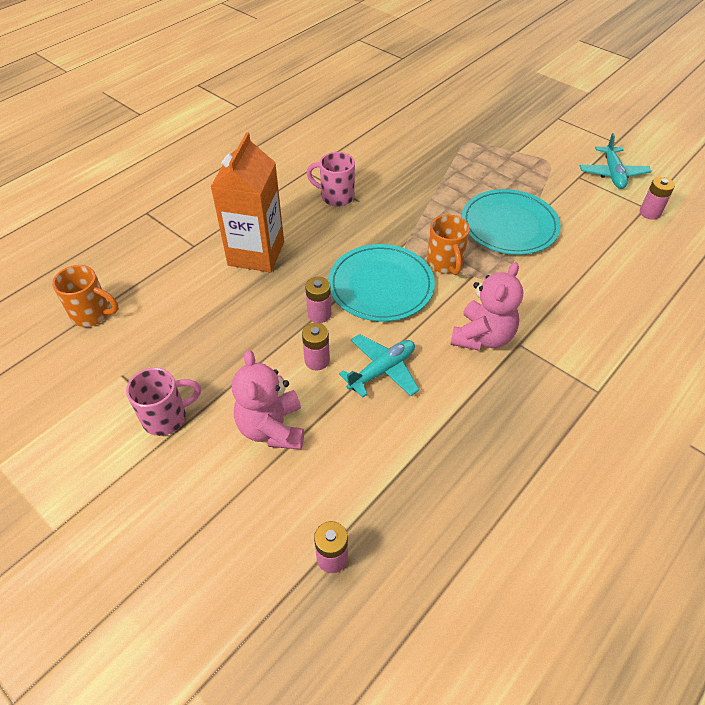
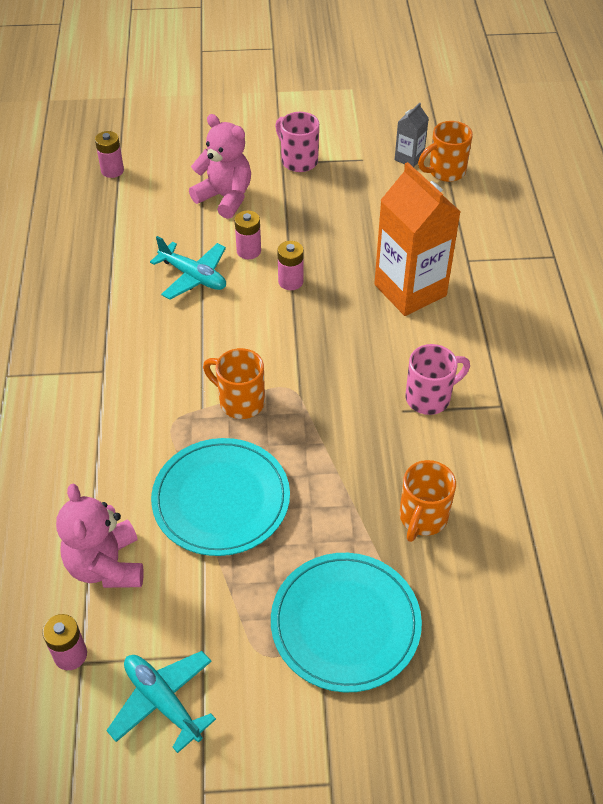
camera: 135 degrees right, 0 degrees up
pink mug [126,367,201,436] -> pink mug turned 120 degrees clockwise [275,112,319,172]
turquoise plate [328,244,435,322] -> turquoise plate moved to [271,553,422,692]
turquoise plane [339,334,419,398] -> turquoise plane turned 60 degrees counterclockwise [150,236,226,300]
pink teddy bear [450,262,523,351] -> pink teddy bear moved to [56,484,144,588]
none -> grey carton [395,103,429,167]
none -> orange mug [400,460,456,542]

